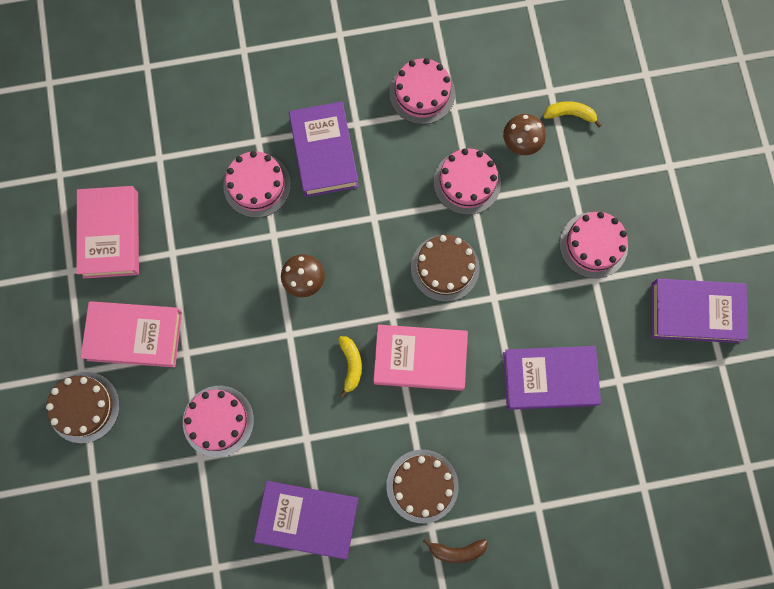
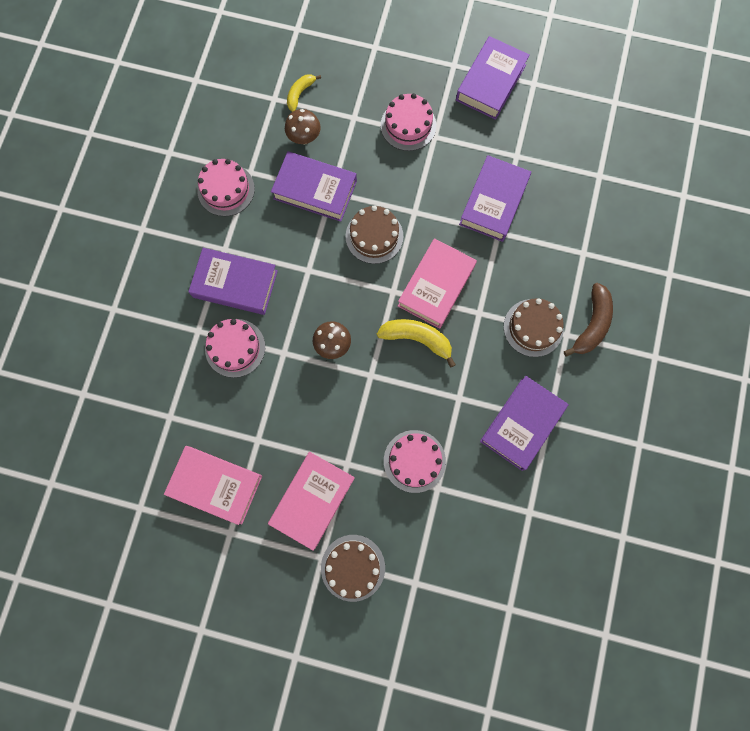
camera: 65 degrees left, 0 degrees up
yellow banana [338,336,362,398] -> yellow banana [377,319,456,368], size x1.59
brown banana [423,538,488,563] -> brown banana [564,283,613,357], size x1.59
pink cake [434,148,501,215] -> purple book [271,151,357,222]

